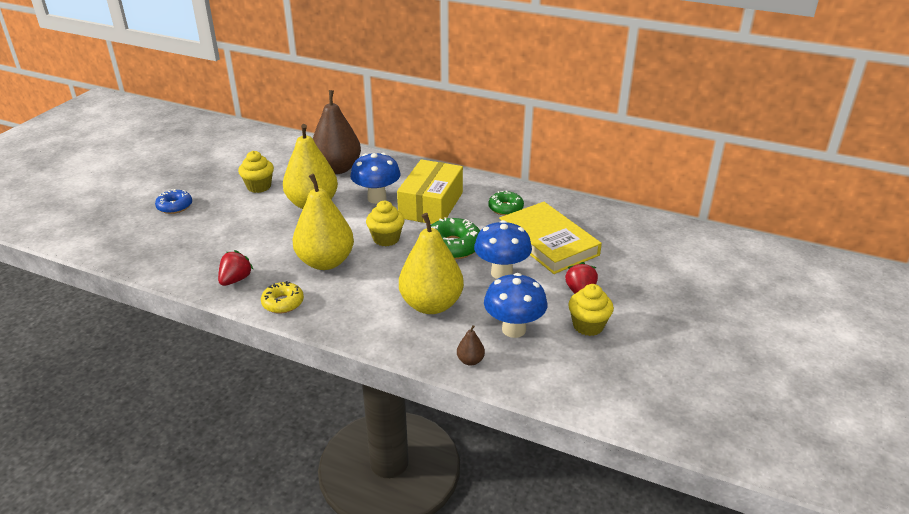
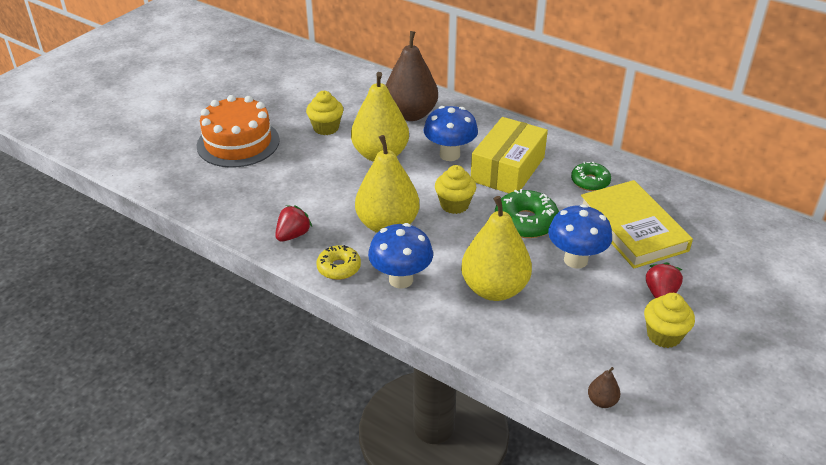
camera: 10 degrees right, 5 degrees up
blue donut [155,189,192,214] -> orange cake [196,95,280,168]
brown pear [457,325,485,366] -> brown pear moved to [588,367,620,408]
blue mushroom [484,273,547,338] -> blue mushroom moved to [368,223,433,288]

